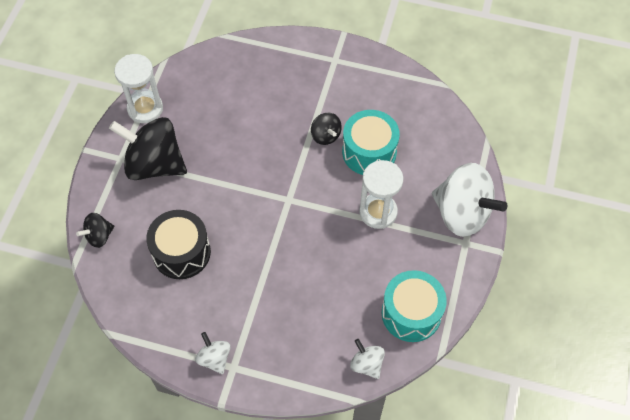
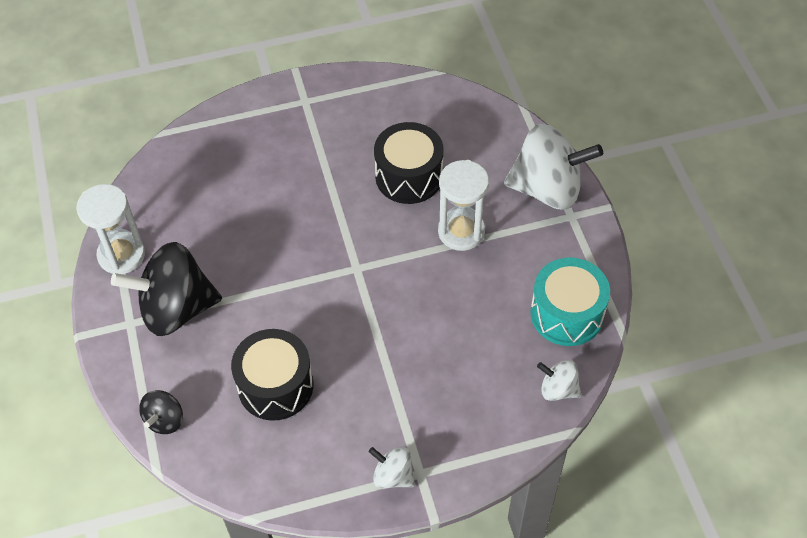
camera: 30 degrees left, 5 degrees down
black spinning top [311,113,342,145] -> none
turquoise drum [342,110,400,175] -> black drum [374,122,443,204]

